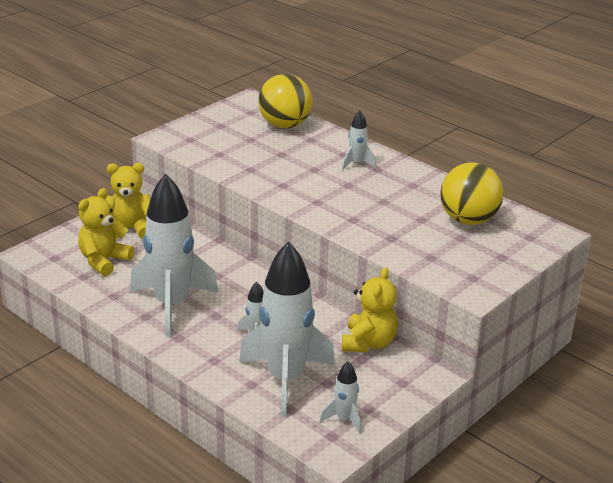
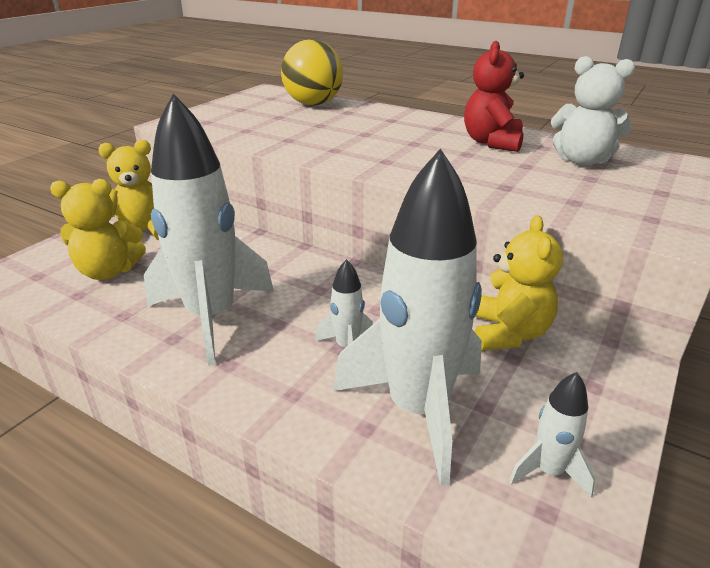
camera: 10 degrees left, 0 degrees up
yellow teddy bear [78,188,134,276] -> yellow teddy bear turned 120 degrees counterclockwise [50,179,146,280]
white rocket [342,110,376,170] -> none
yellow ball [440,162,504,225] -> white teddy bear [551,56,635,166]
none -> red teddy bear [464,41,524,152]

